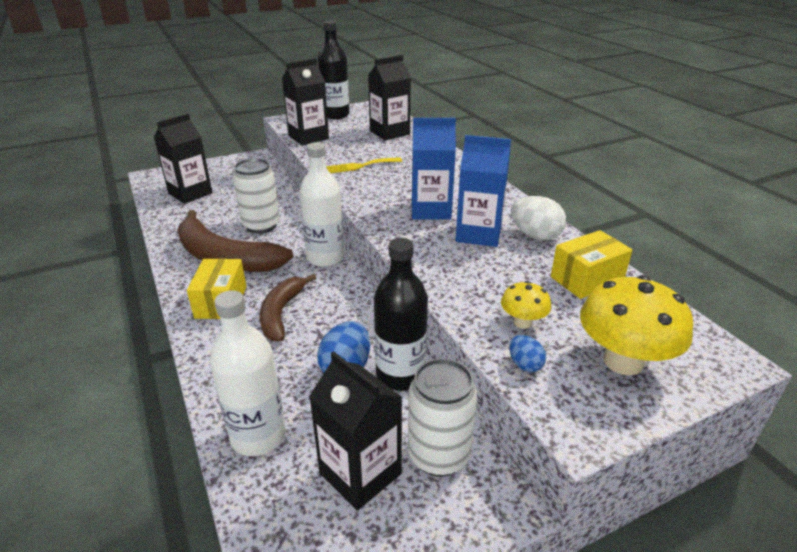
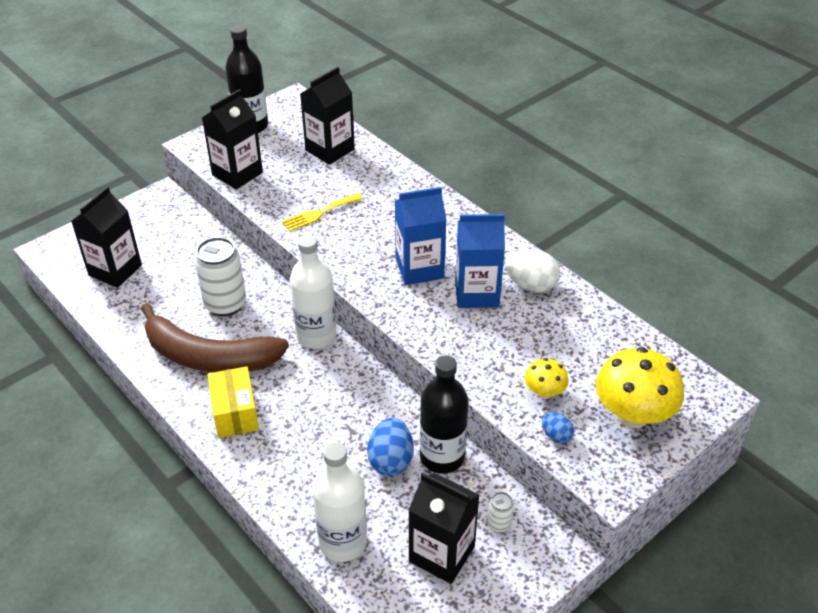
camera: 15 degrees left, 10 degrees up
brown banana [260,274,316,341] -> none
white can [408,358,478,477] -> white can [487,492,514,533], size x0.46
yellow box [551,230,633,299] -> none

